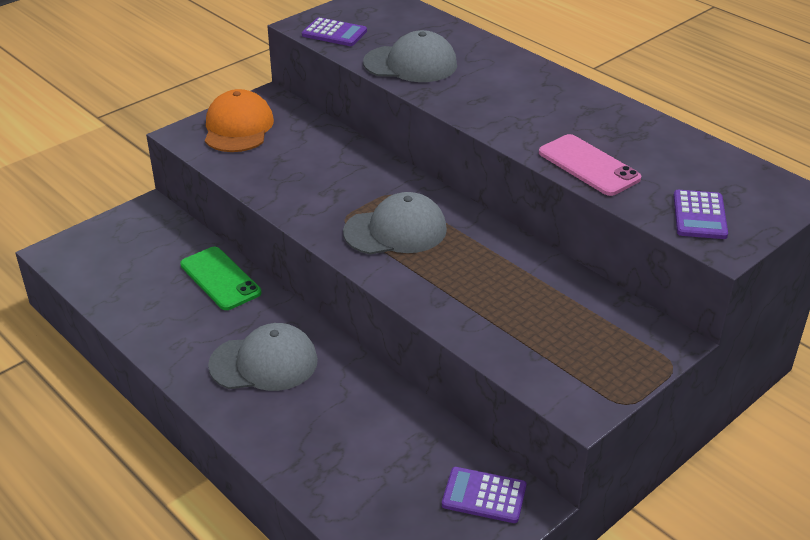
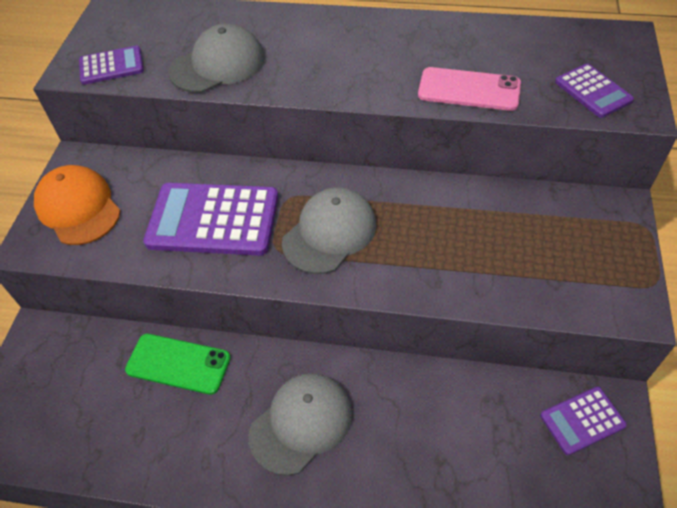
camera: 35 degrees left, 15 degrees up
none -> purple calculator [143,183,278,256]

